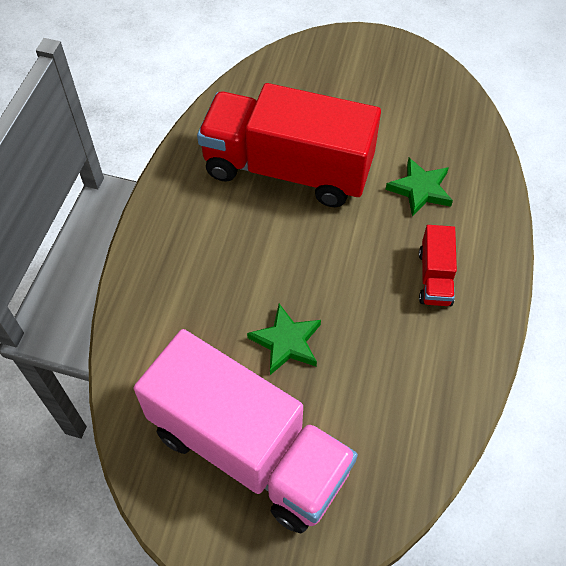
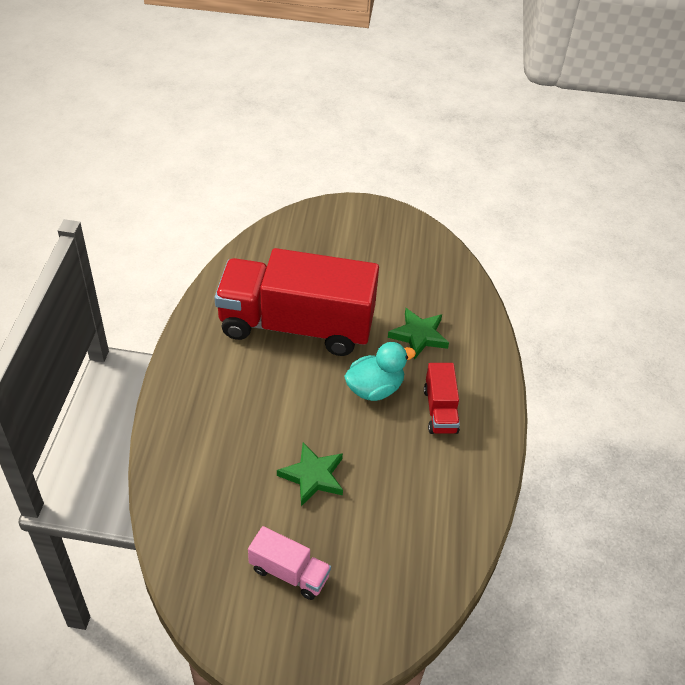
camera: 10 degrees left, 10 degrees down
pink truck [134,329,358,534] -> pink truck [248,526,331,600], size x0.43
none -> turquoise duck [344,342,416,401]

